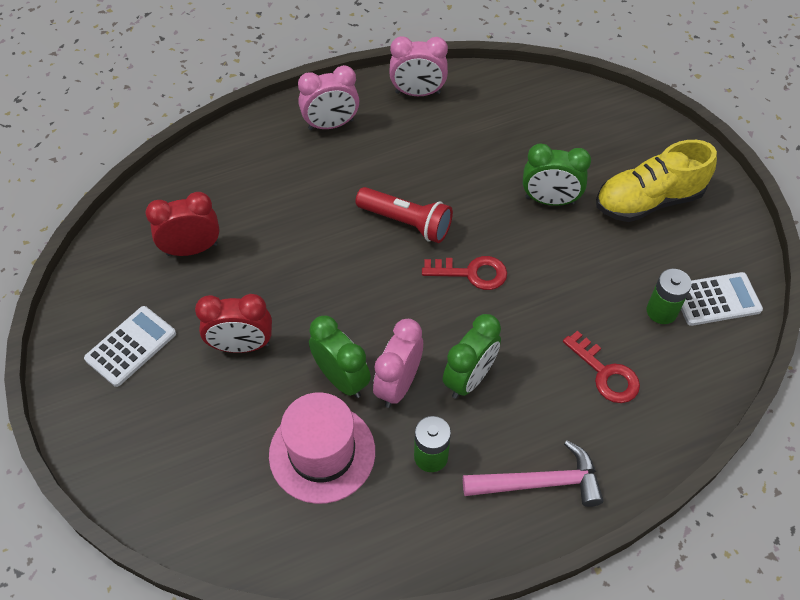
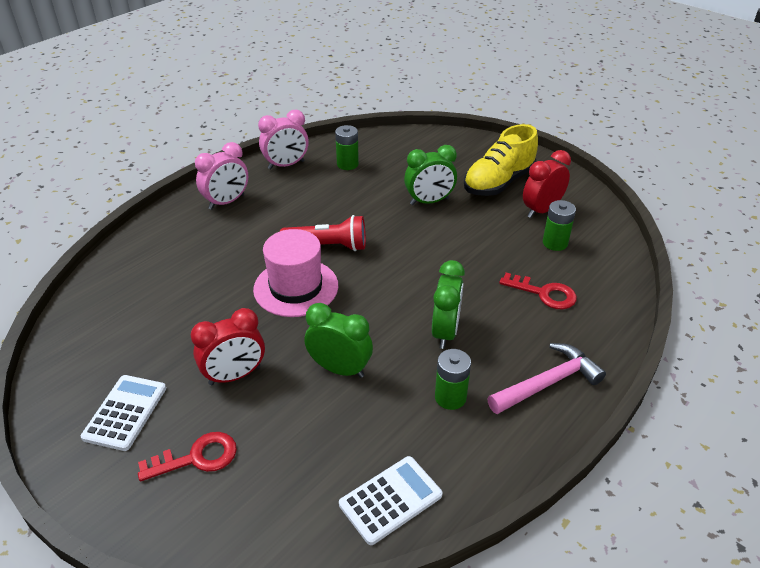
camera: 25 degrees left, 15 degrees down
red clock [146,192,220,256] -> red clock moved to [523,150,571,218]
pink hat [269,392,375,504] -> pink hat moved to [253,229,338,317]
pink clock [373,319,423,408] -> none
red key [422,256,507,290] -> red key moved to [138,432,237,481]
white calculator [681,272,763,326] -> white calculator moved to [339,456,443,545]
none -> green battery [335,125,359,170]

